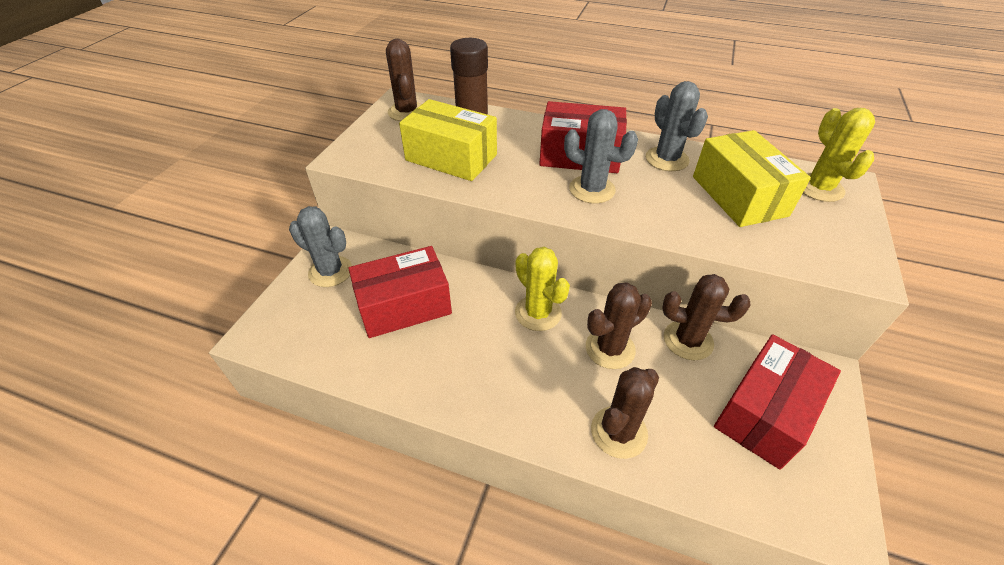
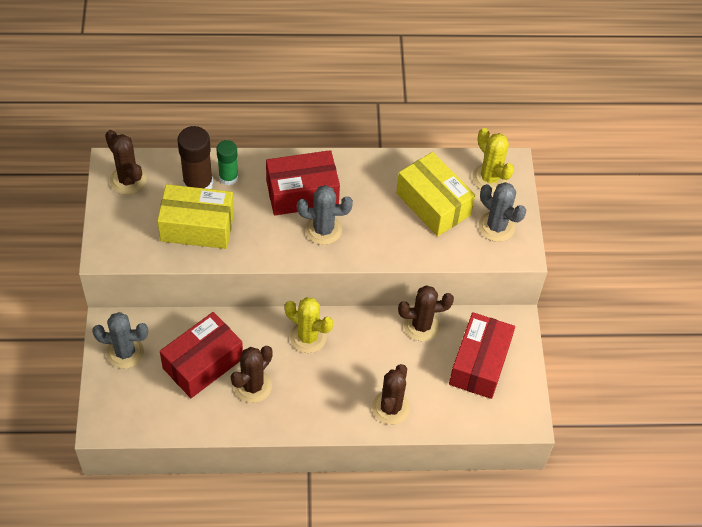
camera: 25 degrees left, 10 degrees up
brown cactus [586,282,652,369] -> brown cactus moved to [231,346,273,403]
grey cactus [646,81,708,171] -> grey cactus moved to [479,182,526,242]
none -> green glue stick [216,140,239,185]

